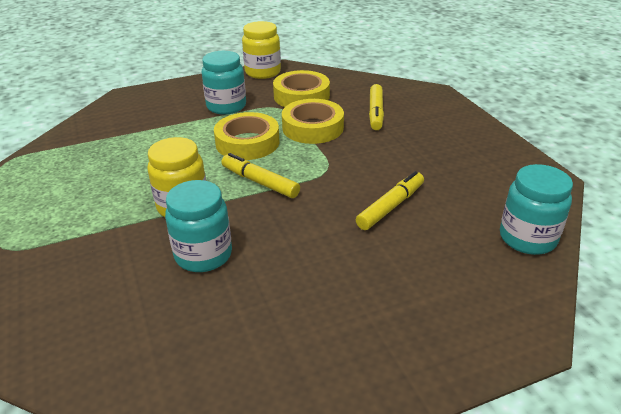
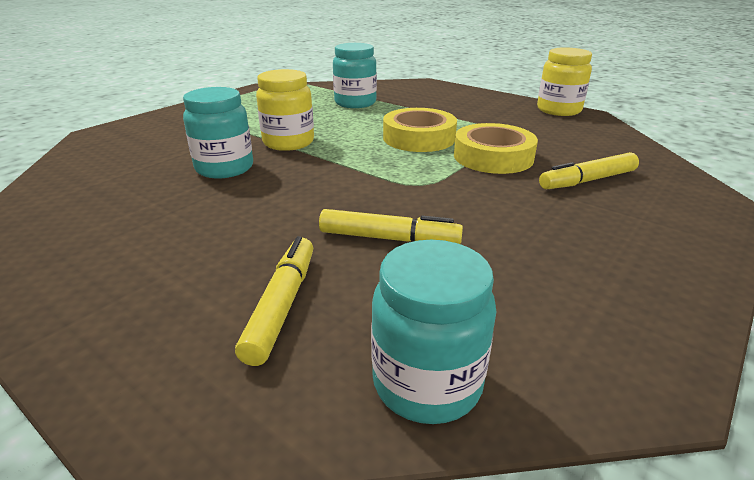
camera: 60 degrees right, 5 degrees down
turquoise jar [202,51,246,115] -> turquoise jar moved to [333,43,377,108]
yellow marker [222,153,300,198] -> yellow marker moved to [235,236,313,366]
yellow tape [273,70,330,107] -> none

